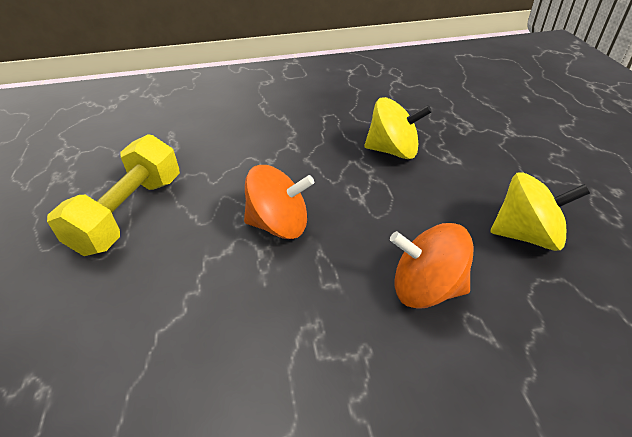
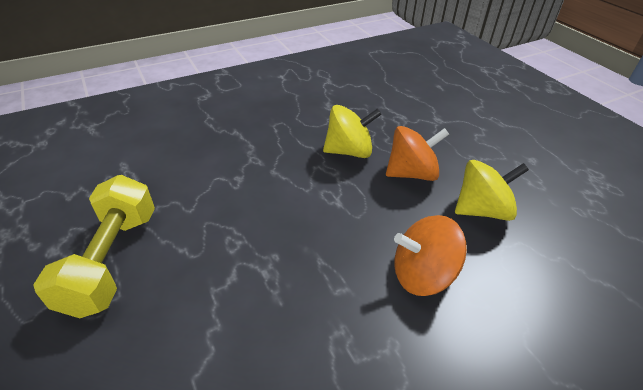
camera: 20 degrees left, 0 degrees up
orange spinning top [244,165,314,239] -> orange spinning top moved to [386,126,449,181]

